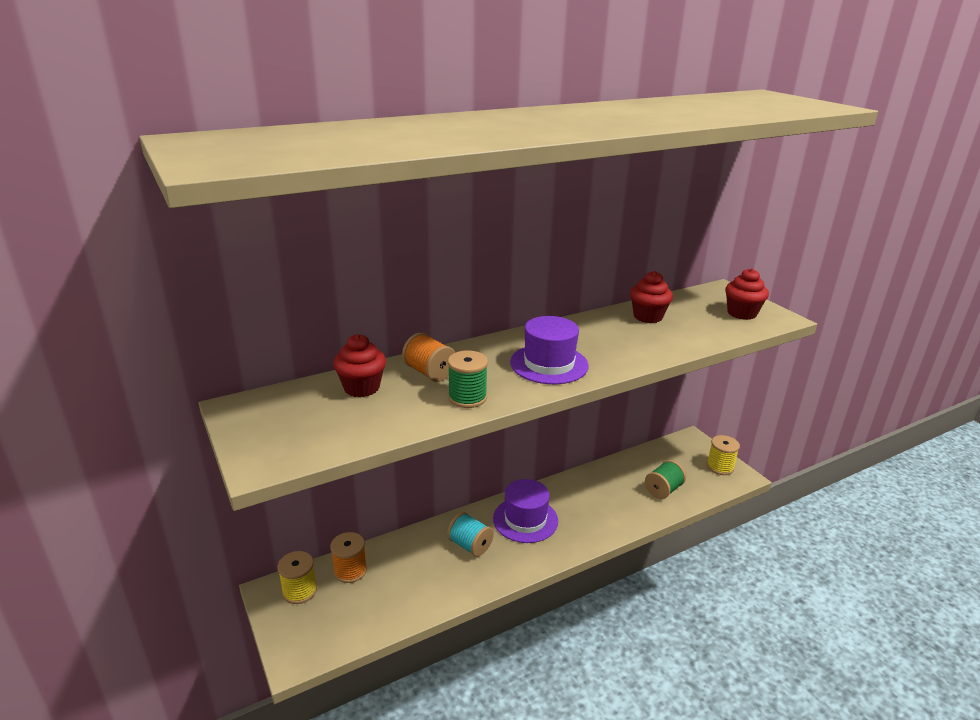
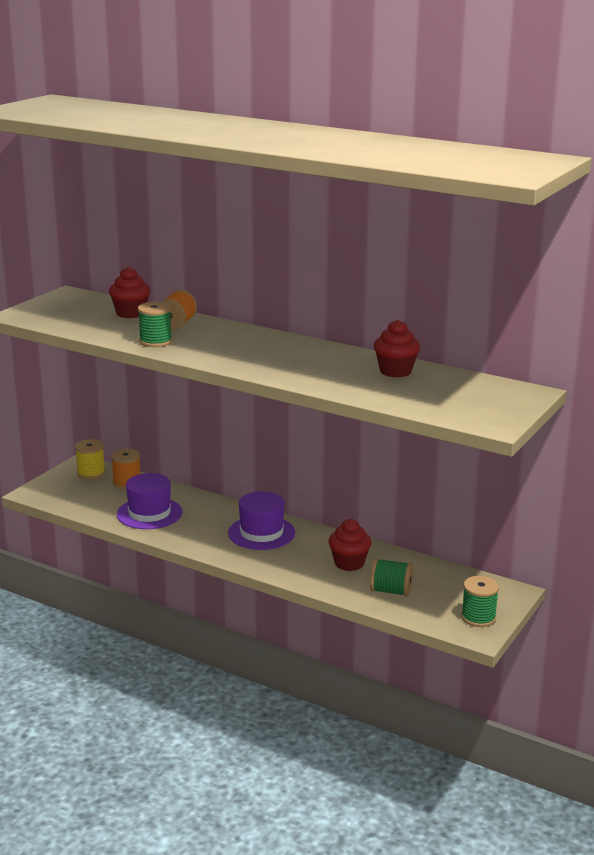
camera: 60 degrees right, 5 degrees down
turquoise spool [447,512,494,557] -> none
purple hat [510,316,589,384] -> purple hat moved to [117,473,182,529]
yellow spool [707,435,740,475] -> green spool [461,576,499,627]
red cupcake [725,268,769,320] -> red cupcake moved to [328,519,371,571]

